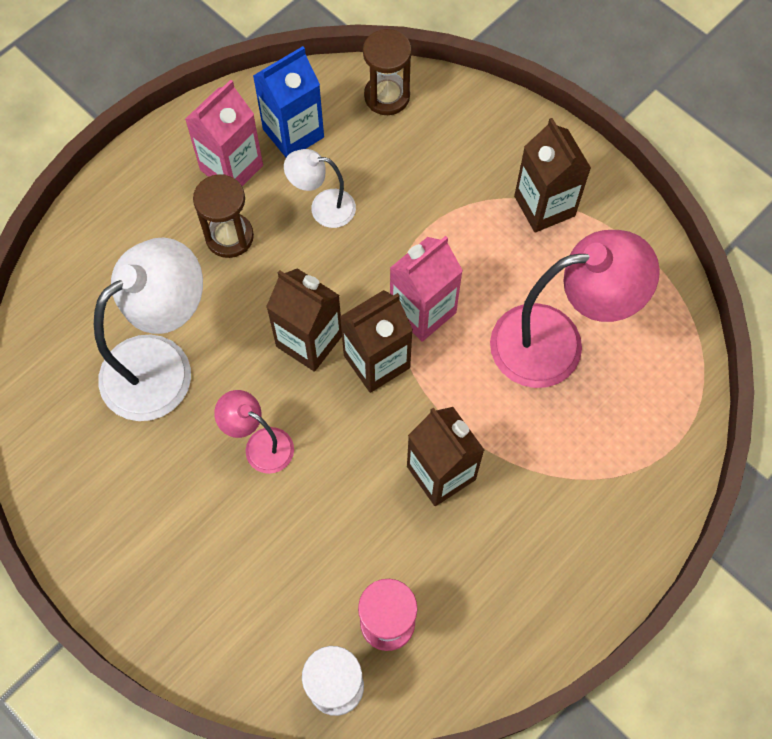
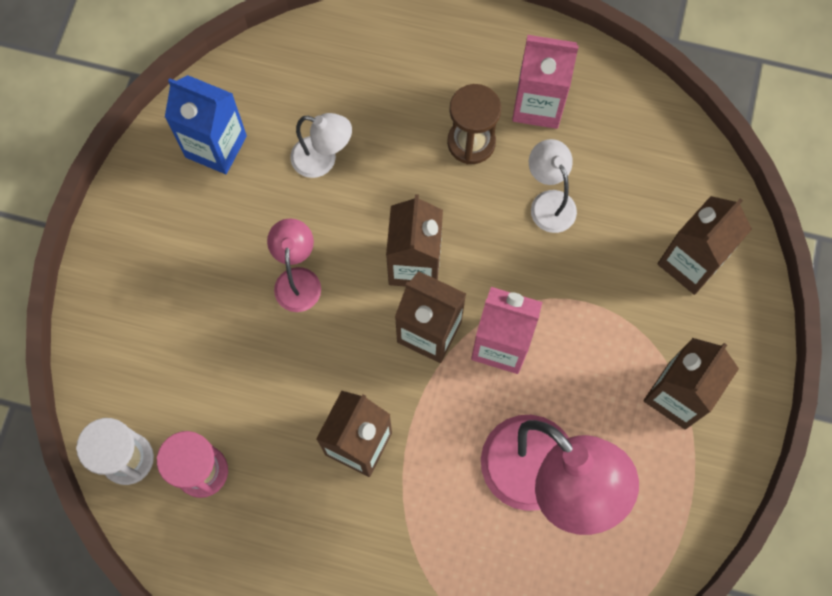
camera: 60 degrees right, 5 degrees up
white lamp [94,238,203,421] -> white lamp [290,113,352,178], size x0.51
blue carton [253,46,324,157] -> blue carton moved to [165,75,247,174]
brown hourglass [363,29,412,115] -> none
none -> brown carton [657,196,752,295]

